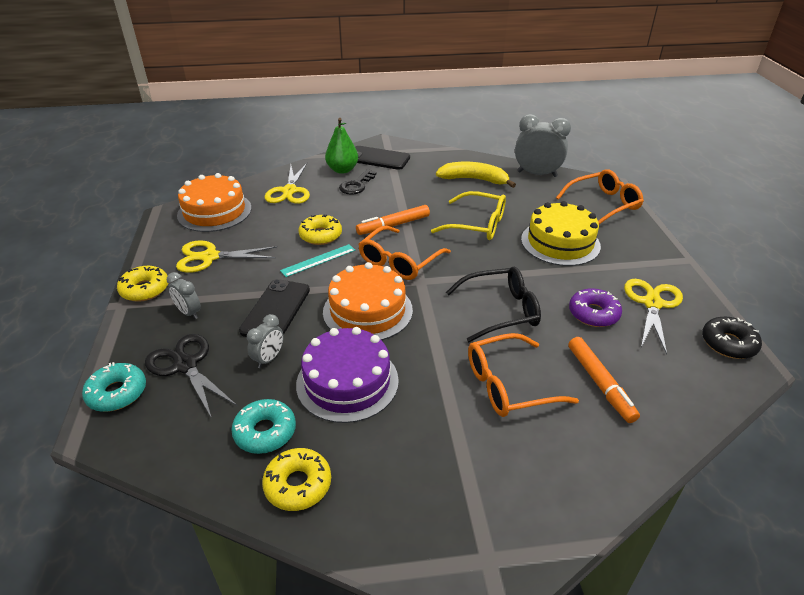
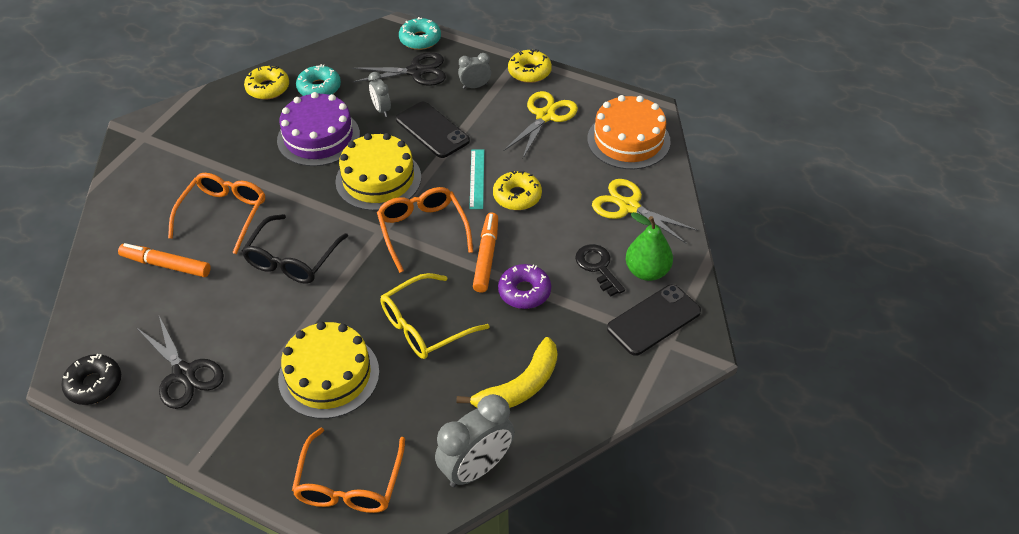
camera: 125 degrees right, 10 degrees up
orange cake [323,262,413,340] -> yellow cake [335,133,421,211]
purple donut [569,288,622,327] -> purple donut moved to [498,264,551,309]
yellow scissors [624,279,683,355] -> black scissors [136,316,224,409]

